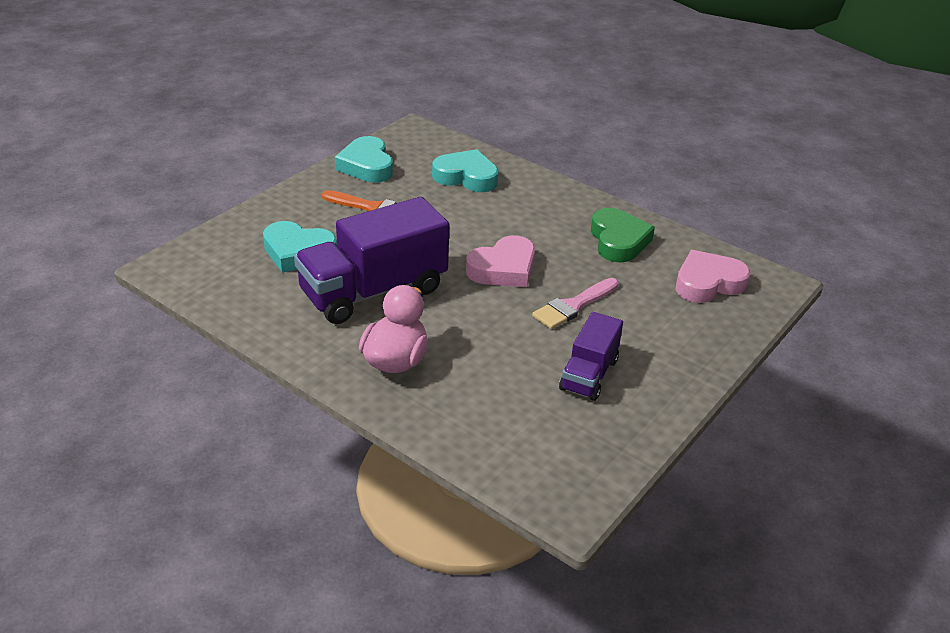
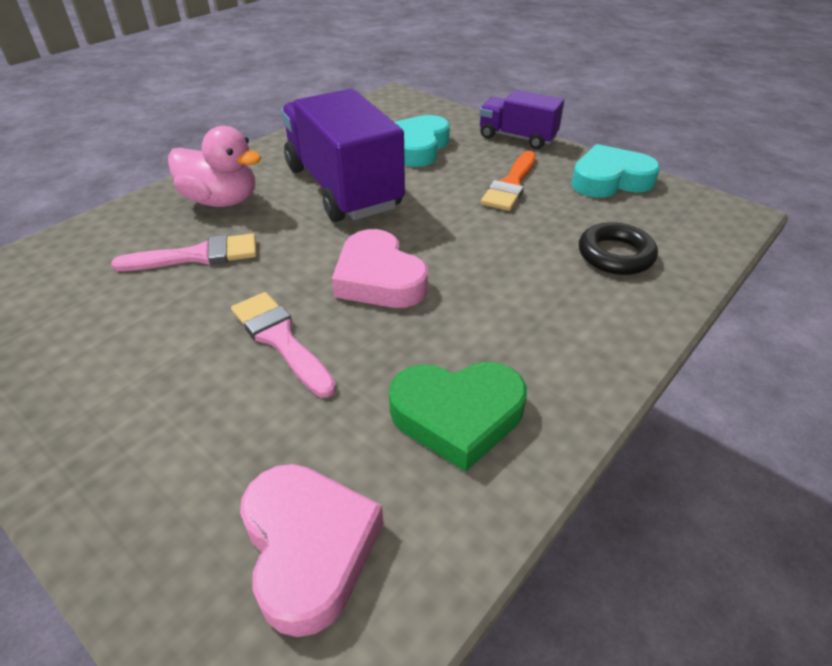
camera: 95 degrees right, 5 degrees up
turquoise heart [432,149,499,192] -> black ring [579,222,658,275]
purple truck [559,312,623,401] -> purple truck moved to [479,90,564,149]
none -> pink brush [111,233,257,271]

